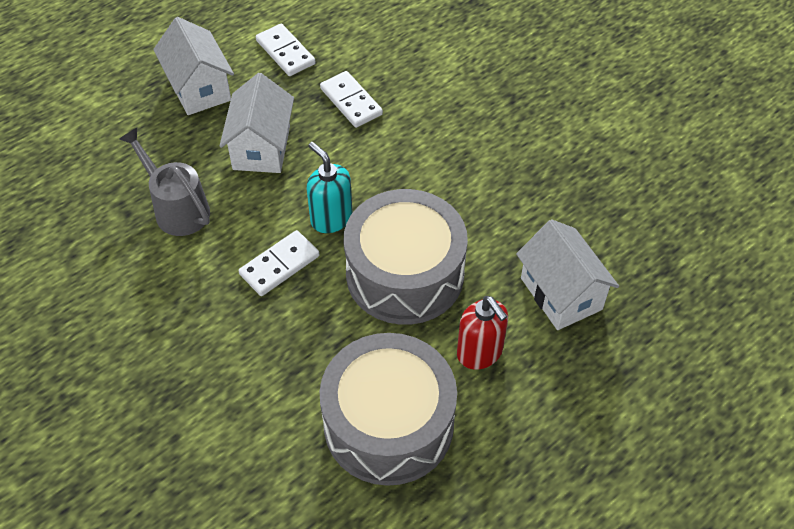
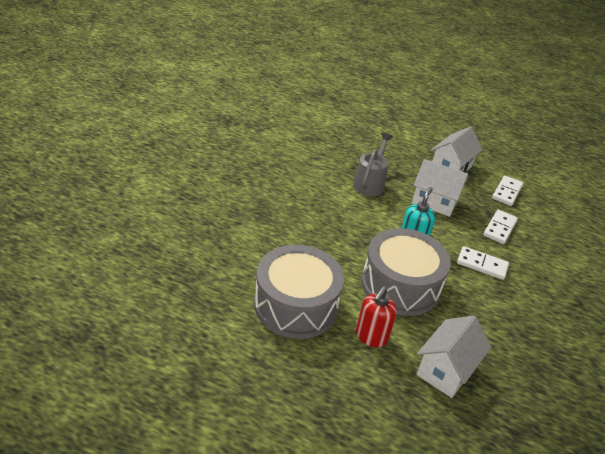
camera: 60 degrees right, 15 degrees down
white house [219,73,294,173] -> white house turned 45 degrees clockwise [412,159,468,217]
white domino [239,230,319,296] -> white domino moved to [457,246,509,280]

